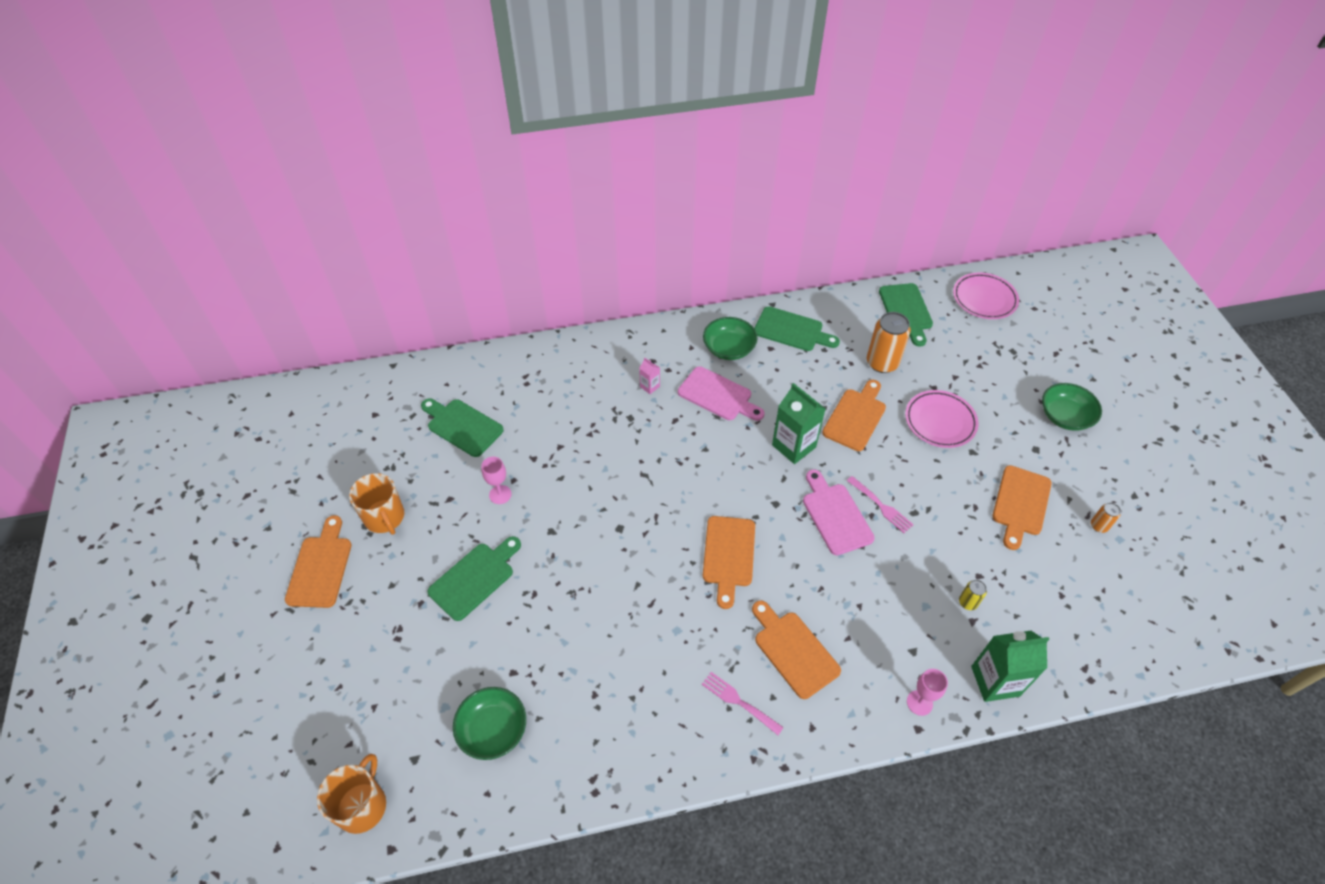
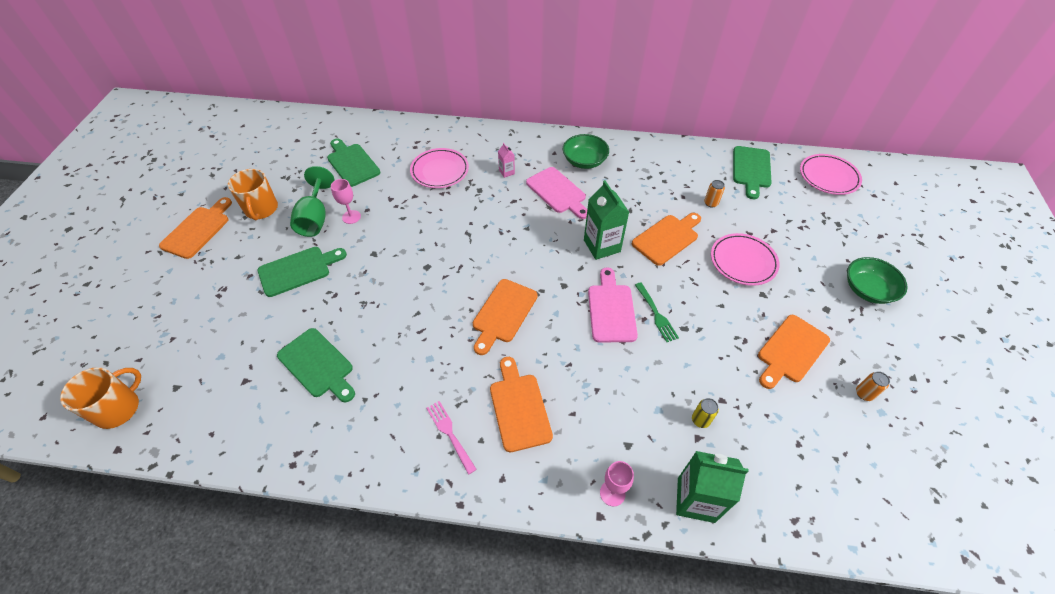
camera: 20 degrees right, 0 degrees up
green bowl [453,687,526,760] -> none
green cutting board [754,306,840,351] -> green cutting board moved to [277,328,355,402]
pink fork [847,476,914,533] -> green fork [635,282,679,342]
orange can [867,312,911,373] -> orange can [704,180,725,207], size x0.49
none -> green goblet [290,166,334,237]
none -> pink plate [410,148,469,188]

